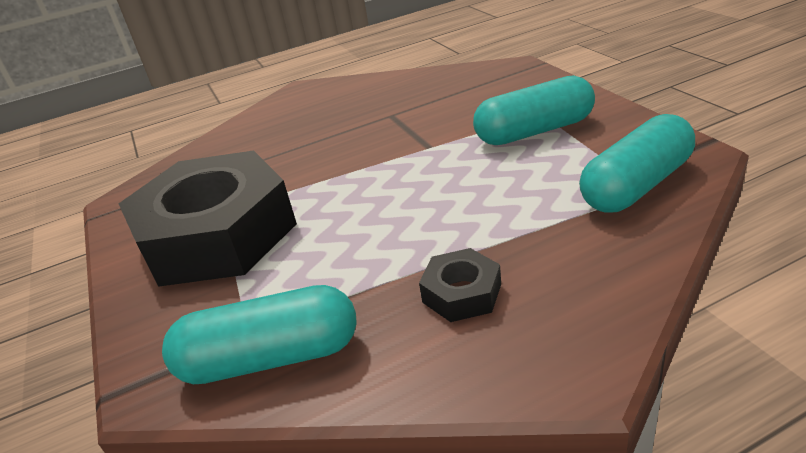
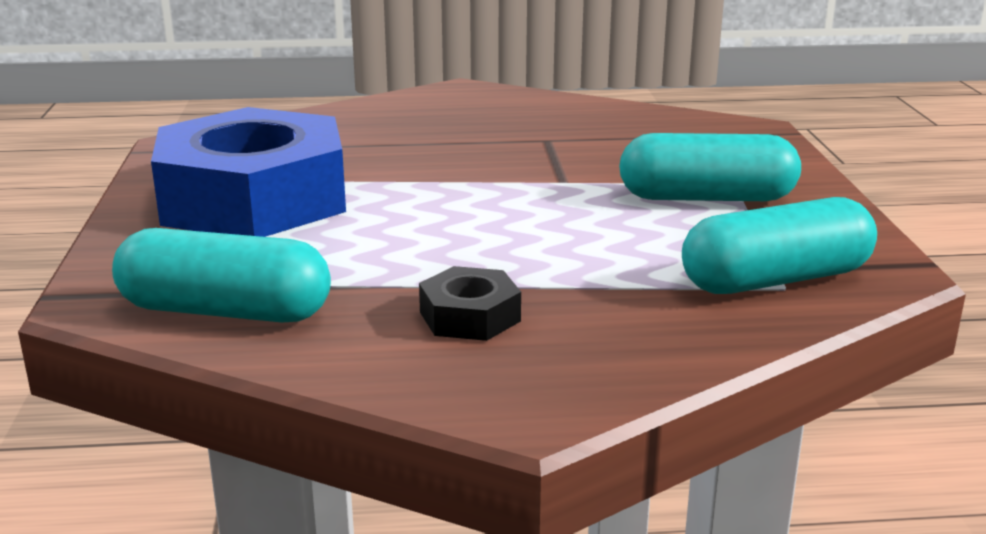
camera: 15 degrees right, 10 degrees down
black nut [119,150,297,287] -> blue nut [151,107,346,237]

